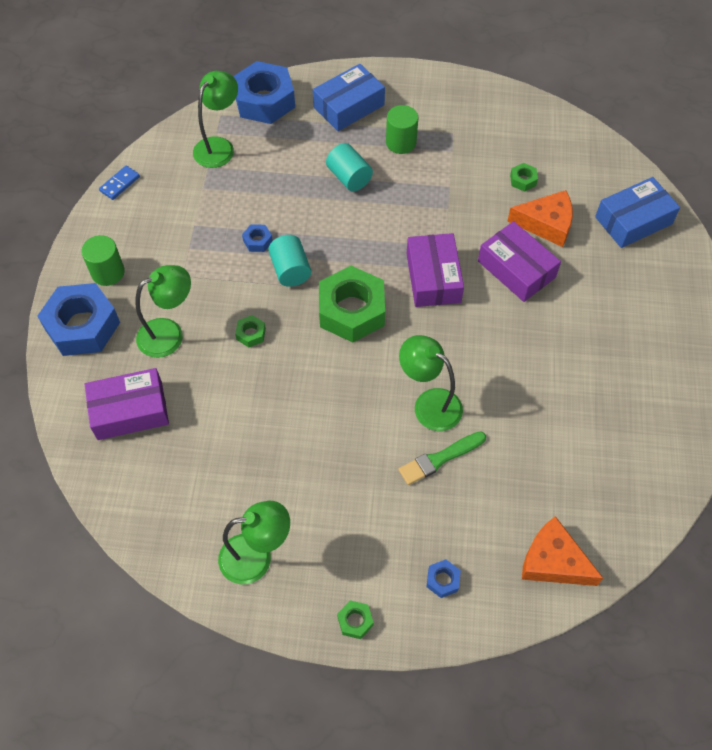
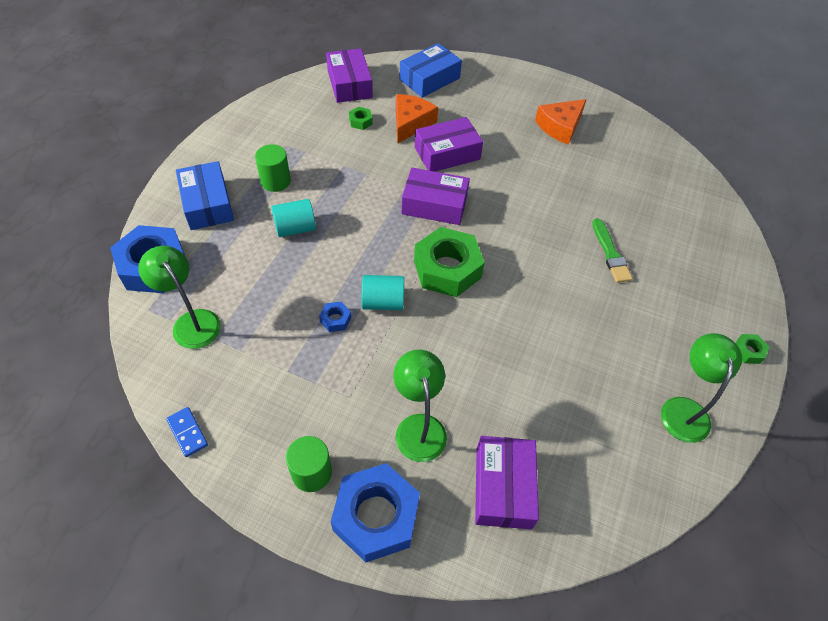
camera: 75 degrees left, 5 degrees down
green nut [235,315,266,347] -> none
green lamp [399,335,463,431] -> none
blue nut [426,559,461,598] -> none
orange cheese [522,516,603,586] -> orange cheese moved to [535,99,587,145]
blue box [595,177,680,248] -> blue box turned 60 degrees clockwise [400,43,462,98]
none -> purple box [326,48,373,103]

